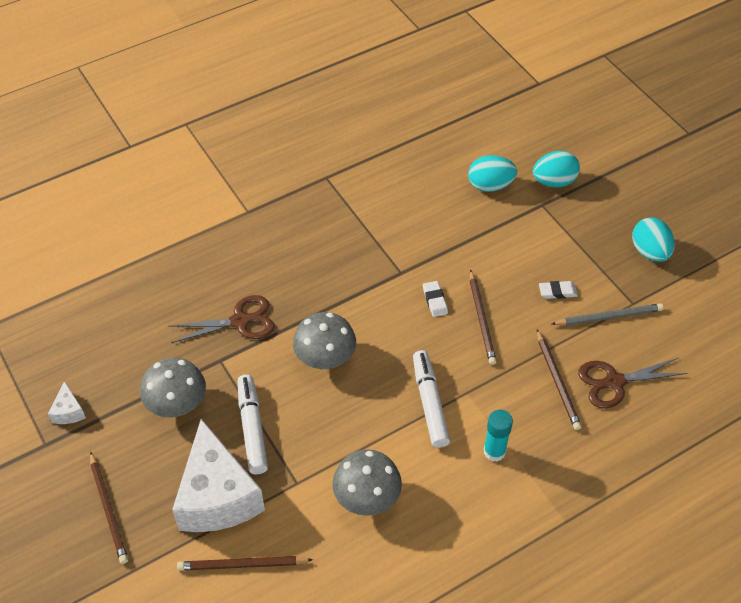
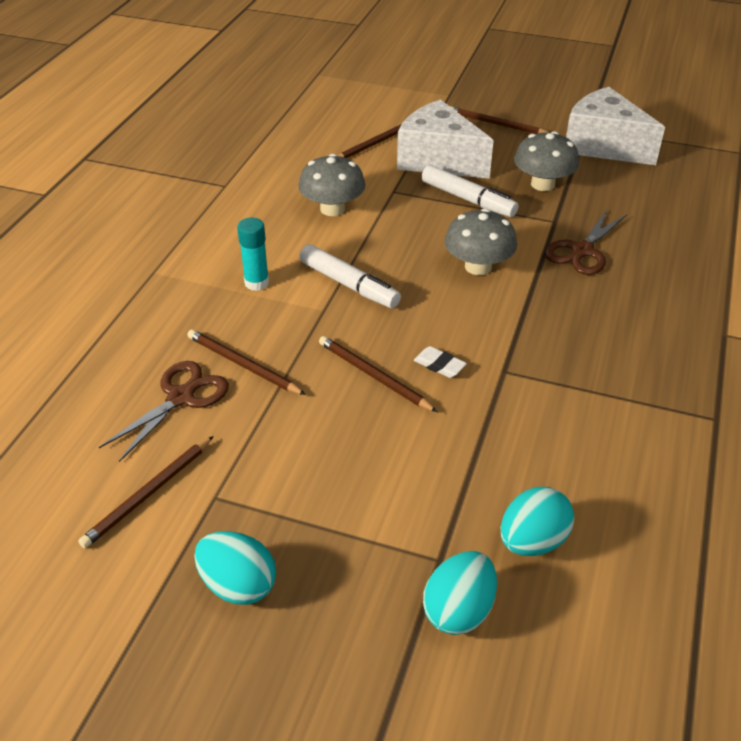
camera: 140 degrees right, 10 degrees down
white cheese [48,381,86,424] -> white cheese [566,87,665,165], size x2.45
white eraser [539,281,578,299] -> none
grey pencil [552,303,663,326] -> none
none -> brown pencil [78,436,213,548]

